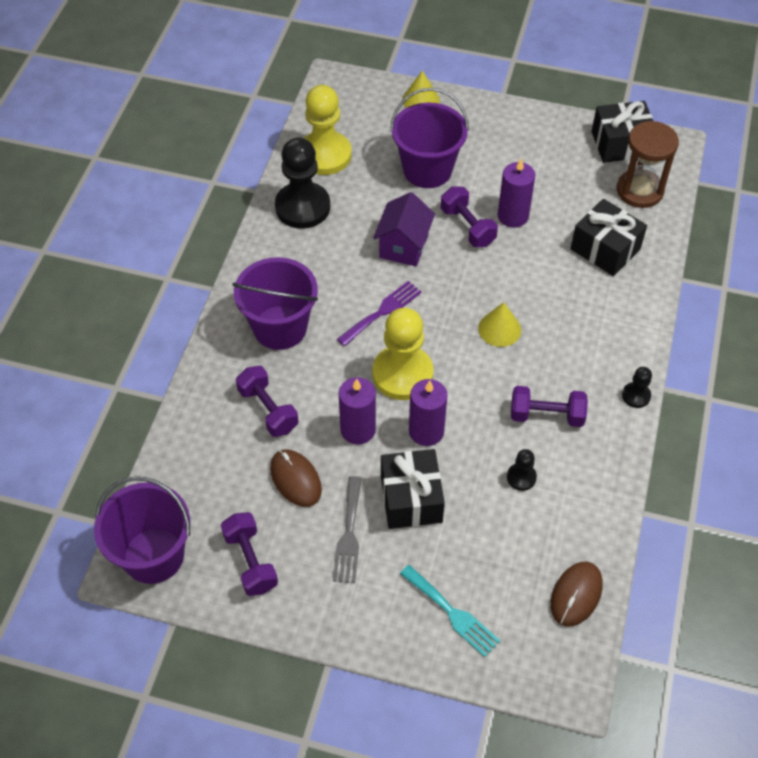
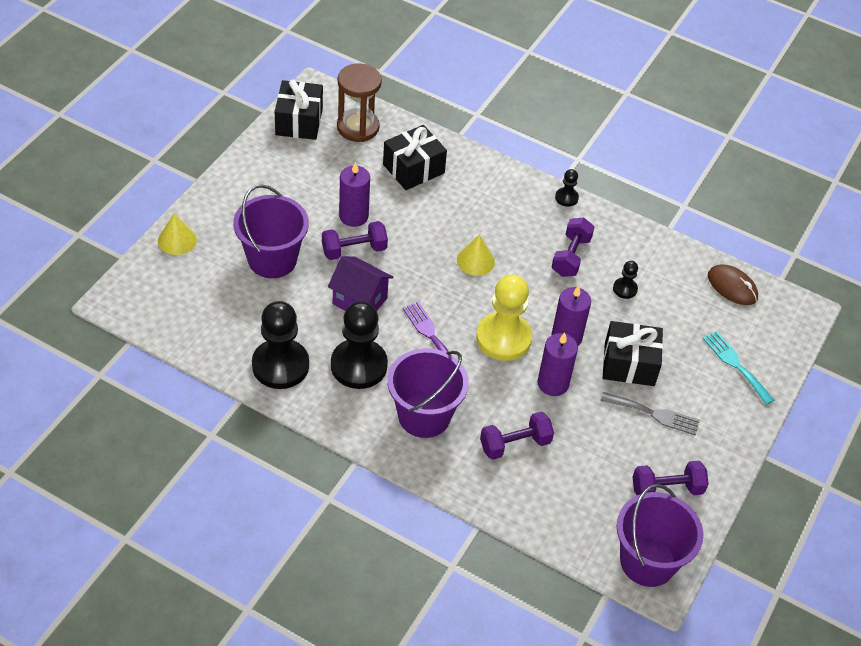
camera: 80 degrees left, 5 degrees down
brown mouse [270,450,322,507] -> none
yellow pawn [304,85,352,175] -> none
turquoise fork [400,565,500,657] -> turquoise fork turned 90 degrees counterclockwise [703,331,774,405]
none -> black pawn [331,301,388,389]

